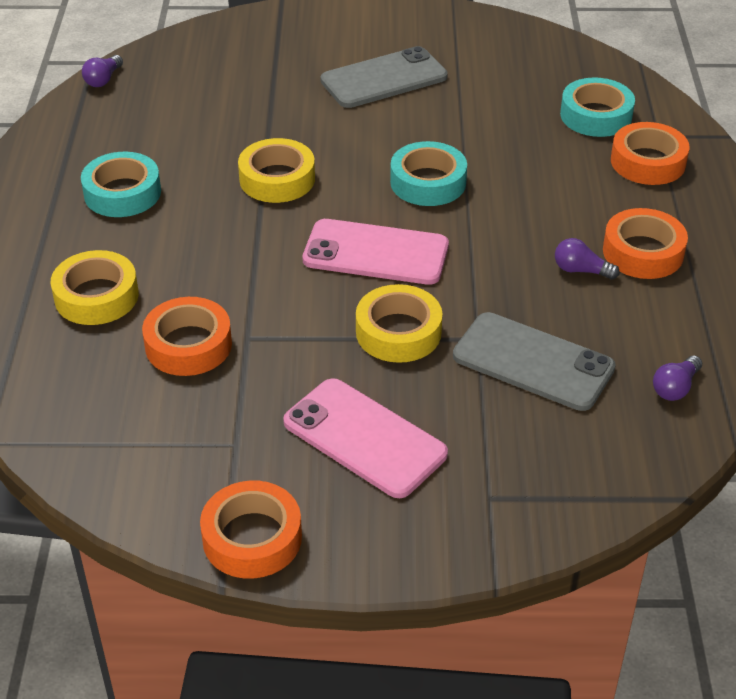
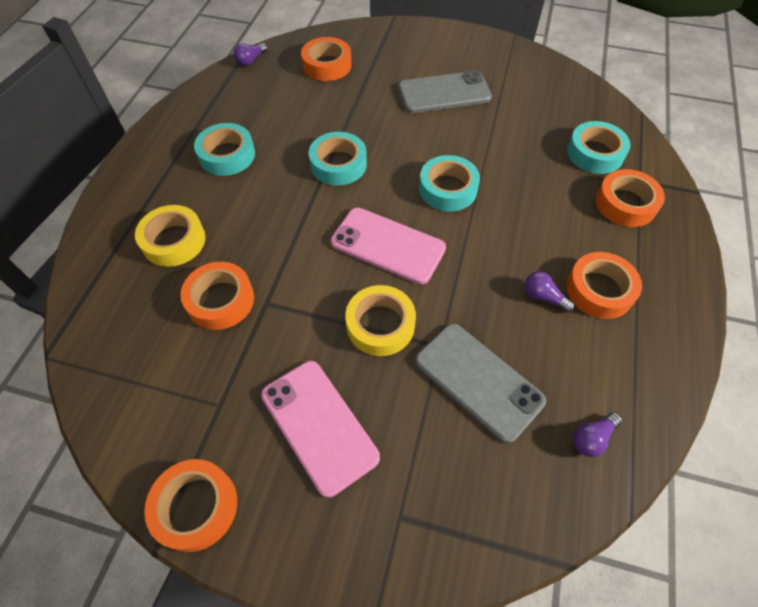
camera: 15 degrees right, 15 degrees up
yellow tape [238,138,315,203] -> turquoise tape [309,132,367,186]
none -> orange tape [301,37,351,81]

